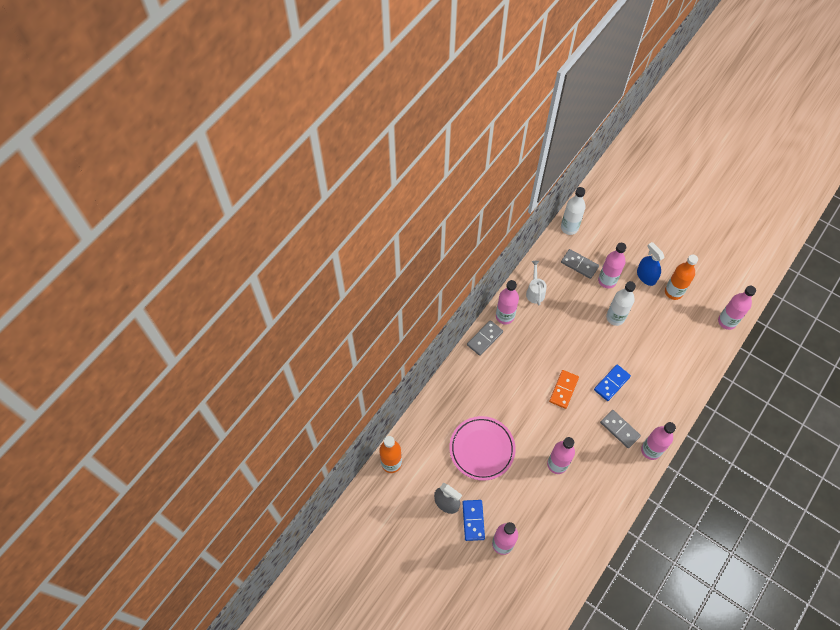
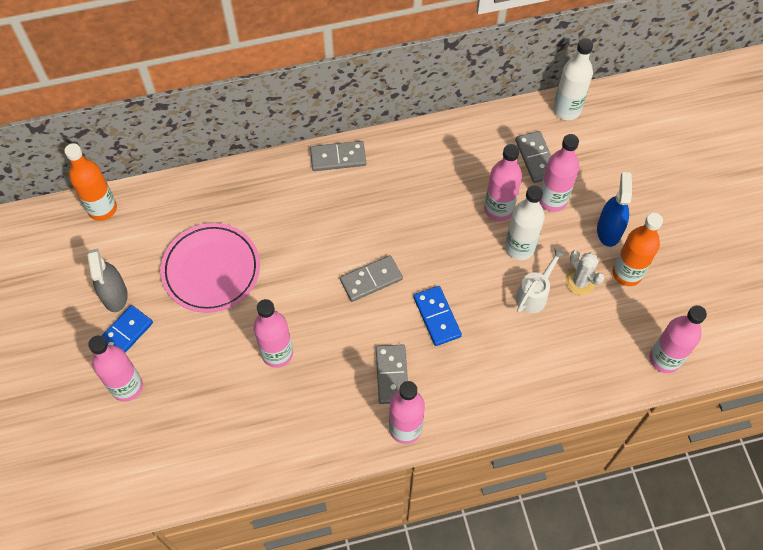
camera: 40 degrees right, 0 degrees up
pink bottle [496,280,519,324] -> pink bottle moved to [484,144,522,221]
white watering can [526,261,547,305] -> white watering can moved to [516,248,566,313]
orange domino [549,370,579,409] -> grey domino [340,255,403,302]
blue domino [594,365,631,401] -> blue domino turned 75 degrees clockwise [414,286,462,346]
none -> white cactus [566,250,604,295]

